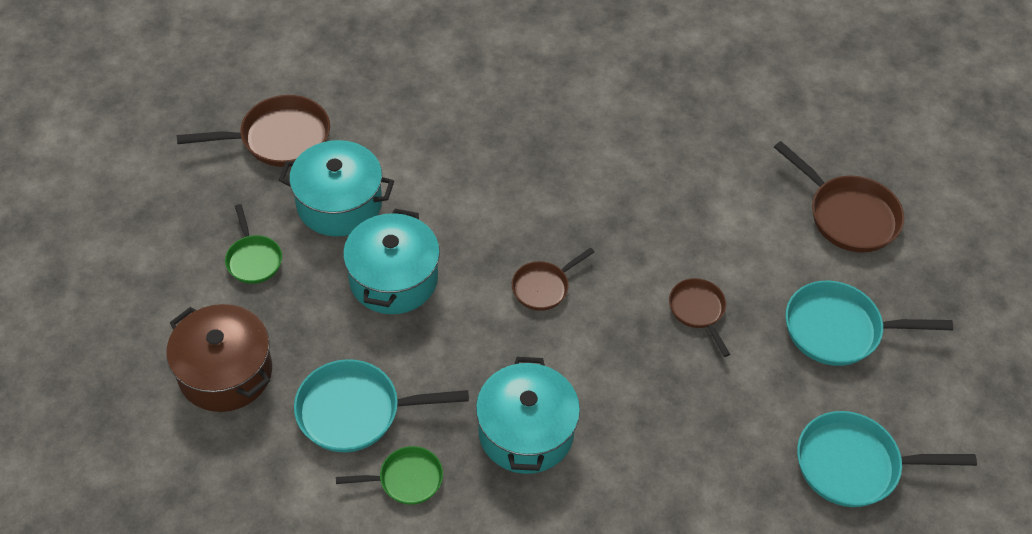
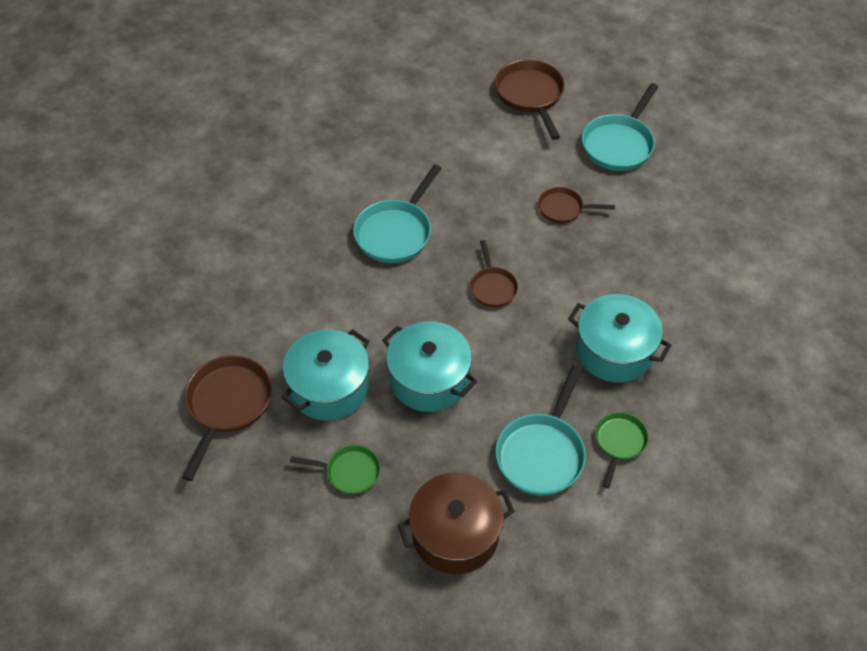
camera: 60 degrees left, 0 degrees up
brown pan [774,141,904,253] -> brown pan turned 90 degrees counterclockwise [495,60,565,140]
turquoise pan [797,411,977,507] -> turquoise pan moved to [353,164,442,263]

